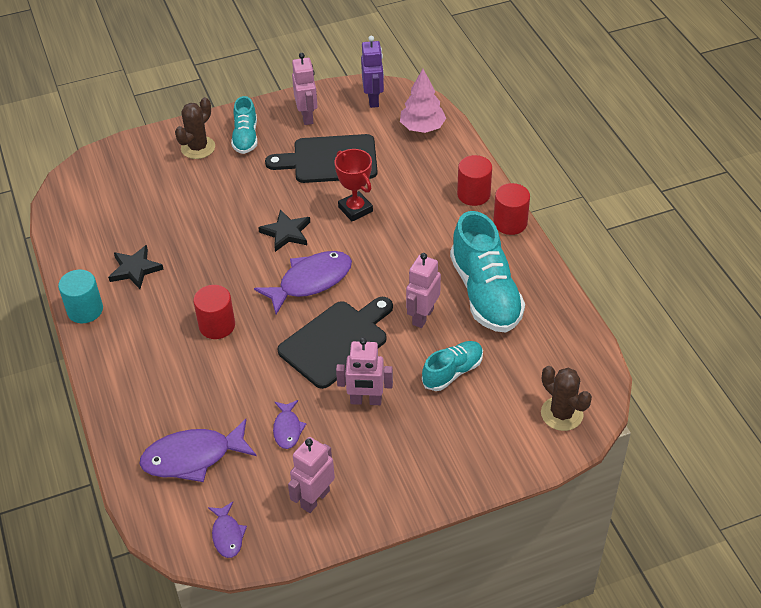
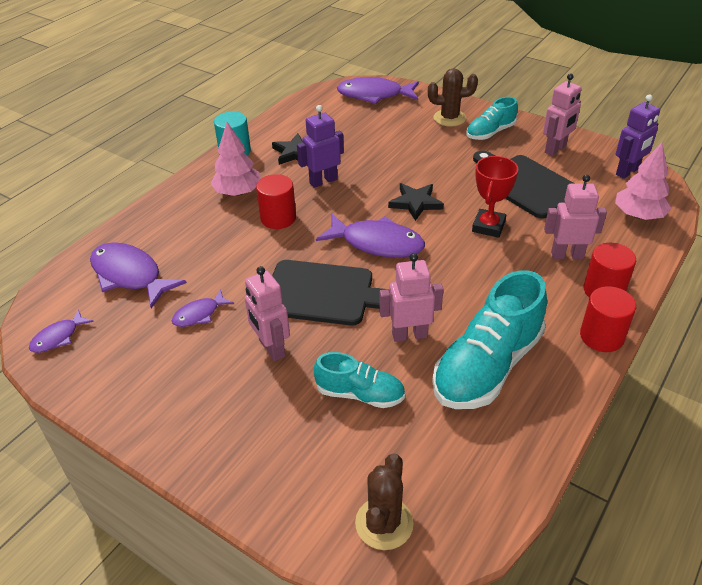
camera: 55 degrees right, 5 degrees down
pink robot [288,437,335,513] -> pink robot moved to [544,174,607,259]
none -> pink tree [211,122,261,196]
none -> purple robot [297,105,344,188]
none -> purple fish [337,77,419,104]

